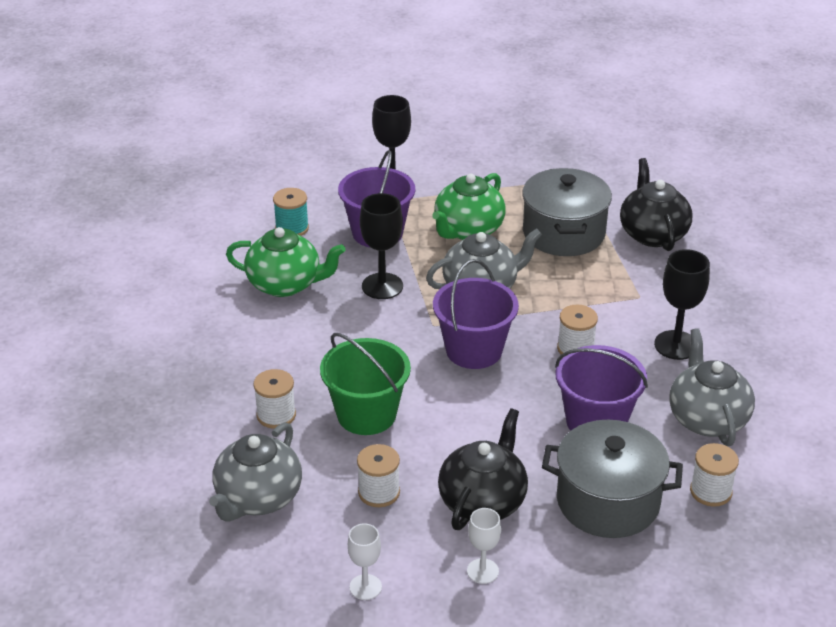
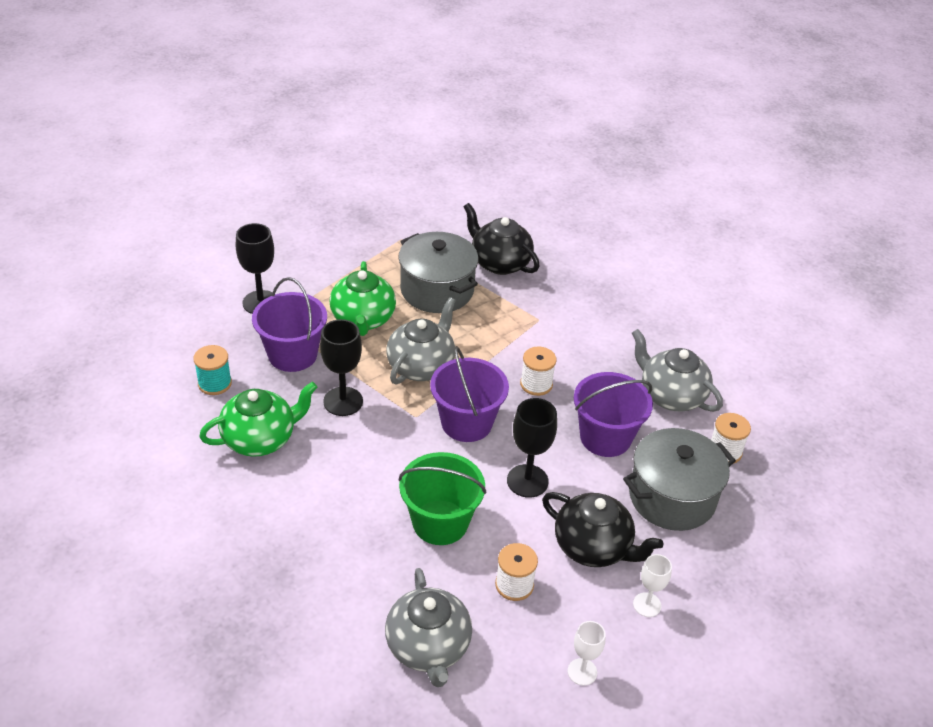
camera: 40 degrees left, 5 degrees up
white spool [253,369,296,429] -> none
black teapot [438,408,528,530] -> black teapot turned 135 degrees clockwise [542,492,664,567]
black goblet [654,249,710,360] -> black goblet moved to [507,398,557,498]

